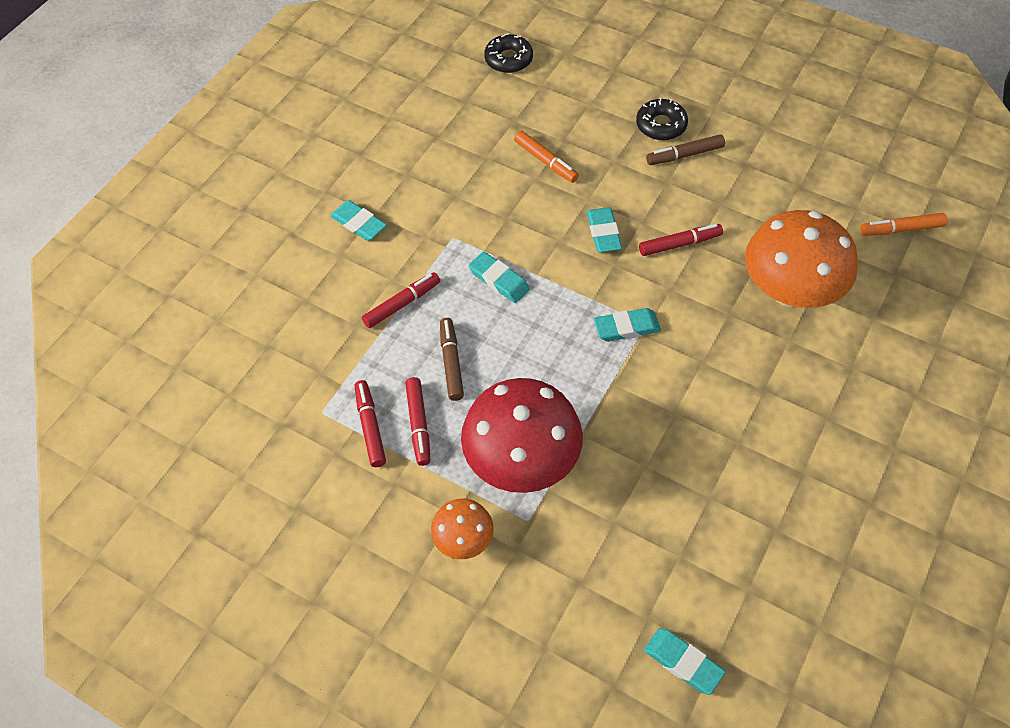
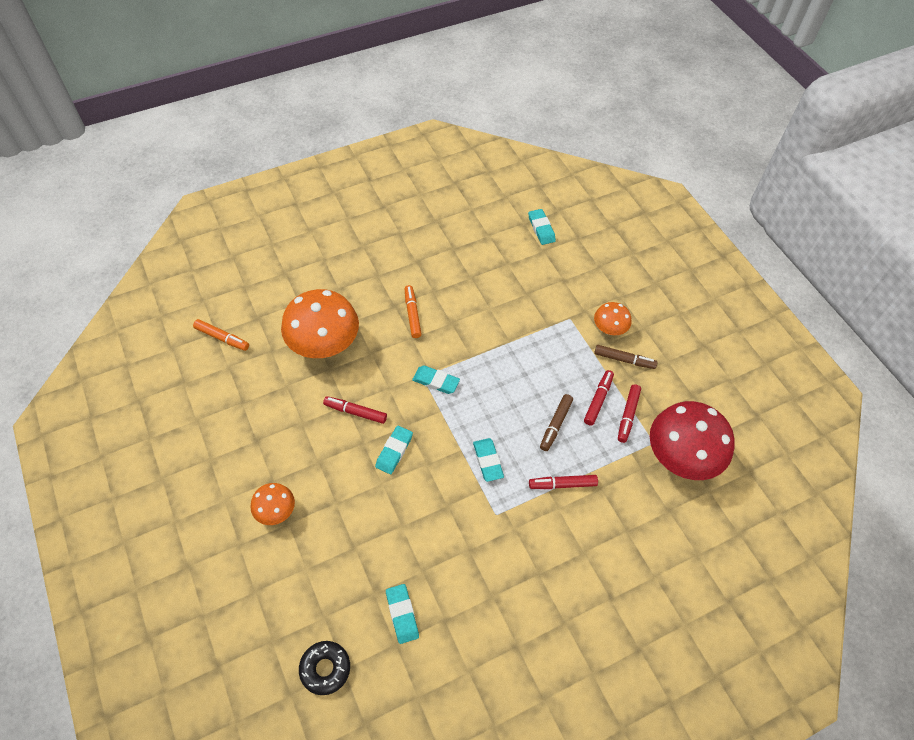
camera: 150 degrees left, 0 degrees up
turquoise eraser [330,200,387,241] -> turquoise eraser moved to [386,584,419,644]
red mushroom [461,378,583,493] -> red mushroom moved to [650,401,735,480]
orange marker [514,131,579,183] -> orange marker moved to [405,285,421,338]
black donut [636,98,688,141] -> orange mushroom [250,483,295,525]
brown marker [646,134,725,165] -> brown marker moved to [594,345,657,369]

